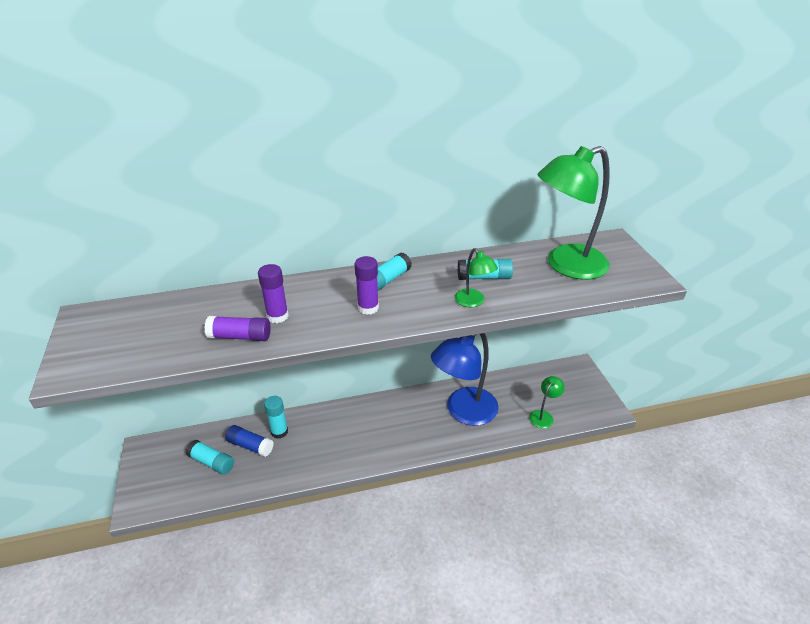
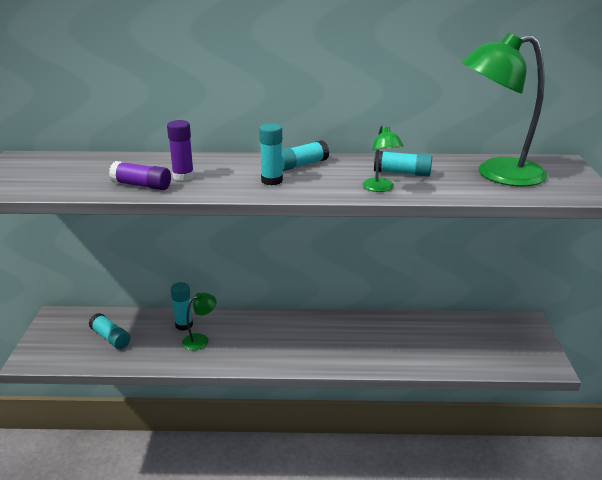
camera: 15 degrees right, 10 degrees down
blue glue stick [225,425,274,457] -> none
purple glue stick [355,256,379,315] -> turquoise glue stick [259,123,283,185]
blue lamp [431,333,499,426] -> none
green lamp [529,376,565,429] -> green lamp moved to [182,293,217,350]

